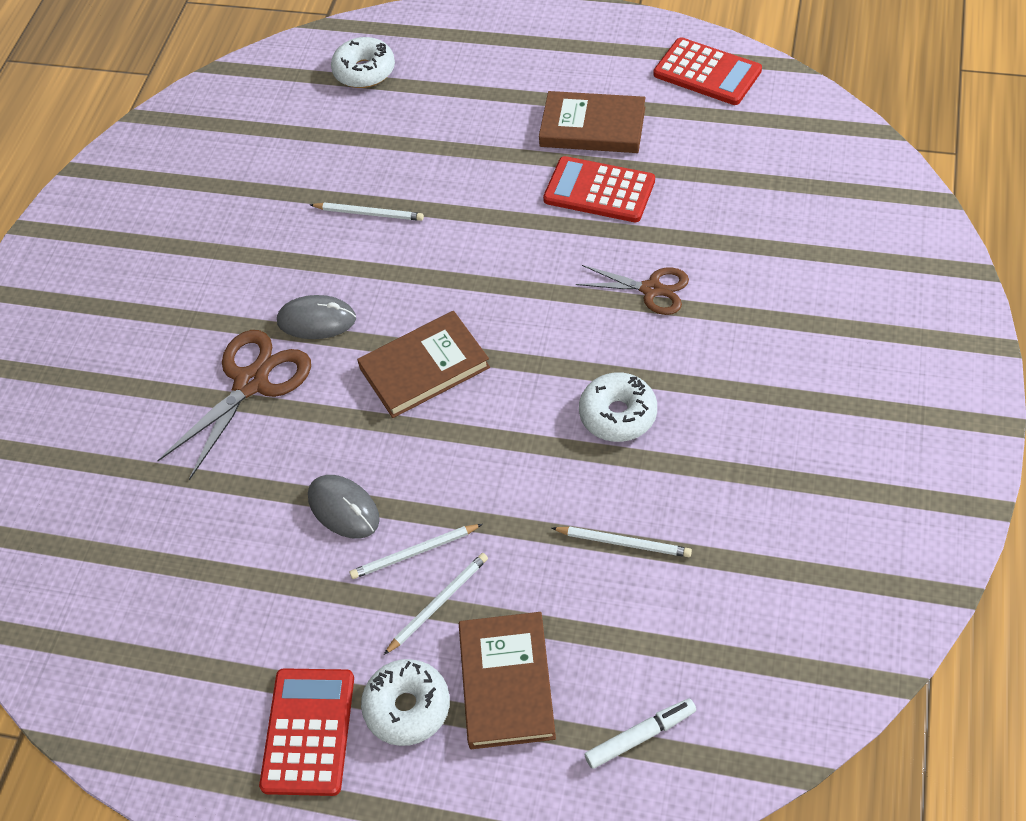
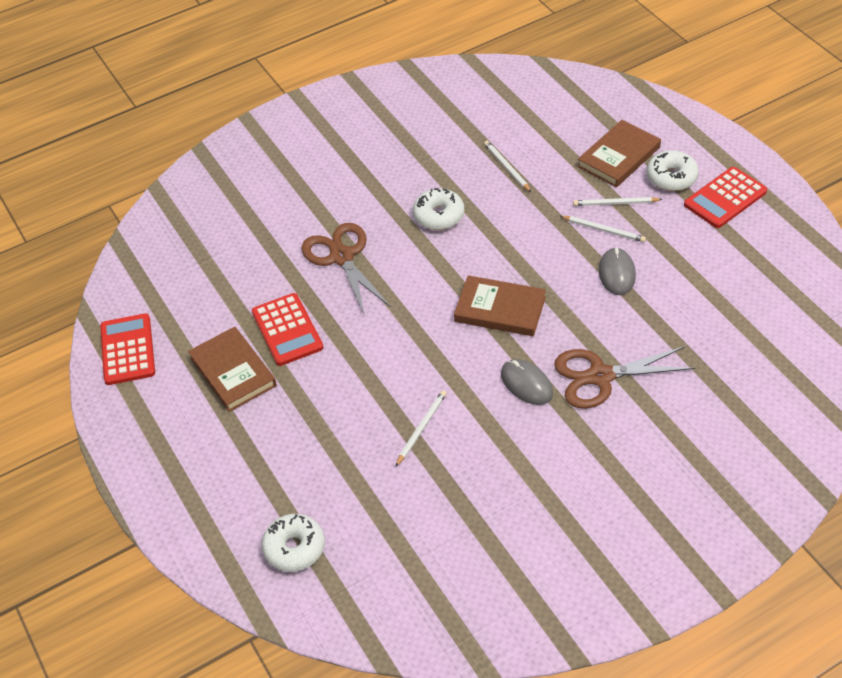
camera: 135 degrees left, 5 degrees down
white pencil [310,202,424,221] -> white pencil turned 60 degrees clockwise [395,391,447,467]
brown scissors [576,265,689,315] -> brown scissors [301,223,391,316], size x1.57
white marker [585,698,696,769] -> none

